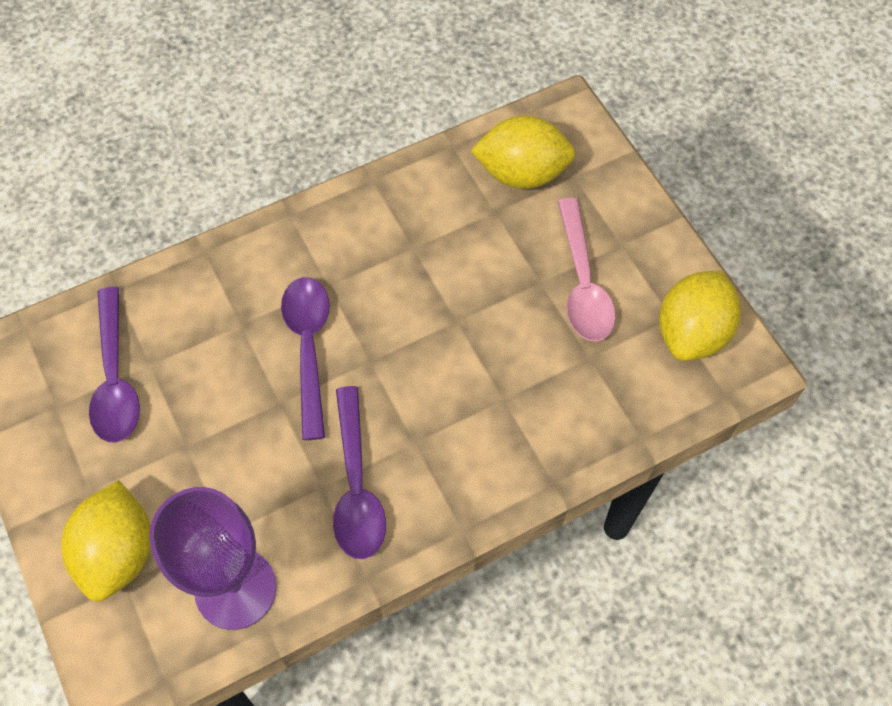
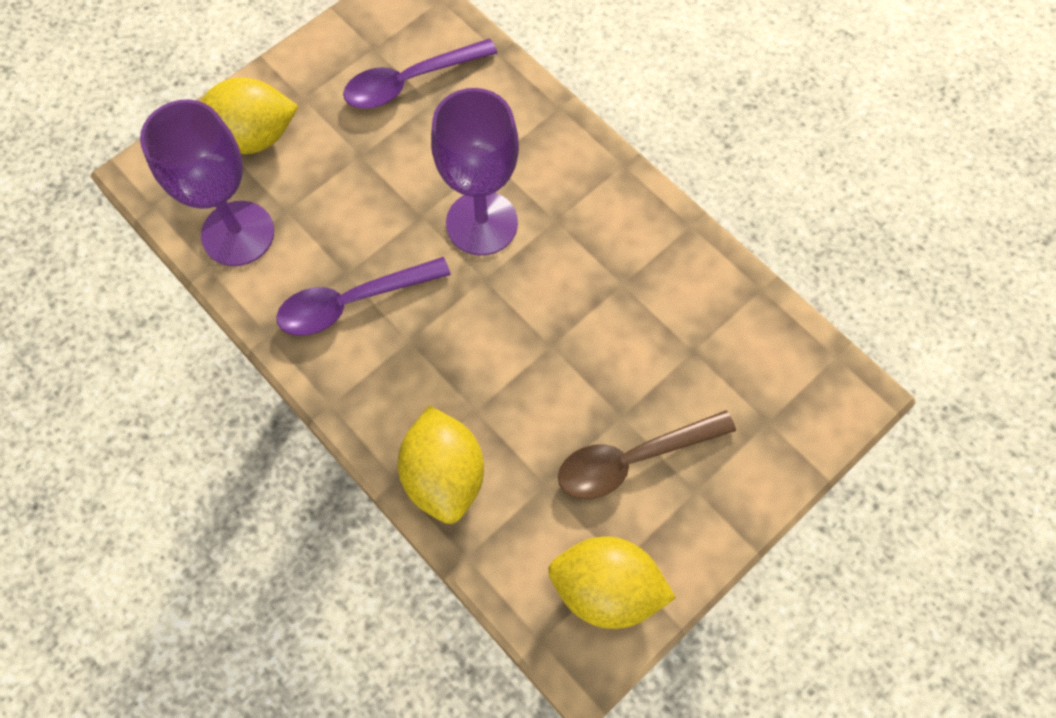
camera: 75 degrees right, 5 degrees up
purple spoon [281,277,329,440] -> purple goblet [431,88,519,255]
yellow lemon [470,115,575,189] -> yellow lemon moved to [398,406,484,524]
pink spoon [558,198,616,341] -> brown spoon [558,410,736,499]

